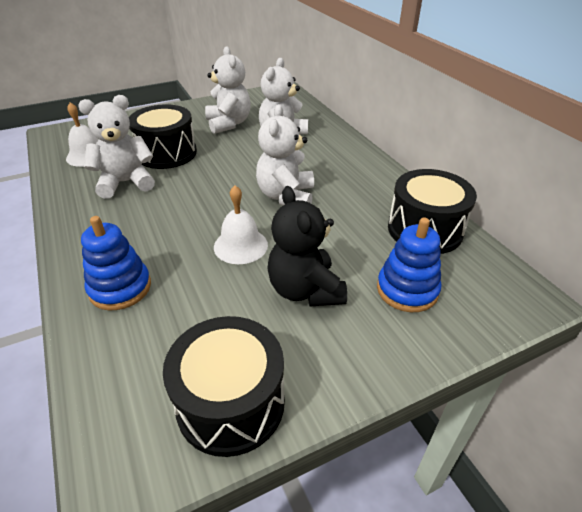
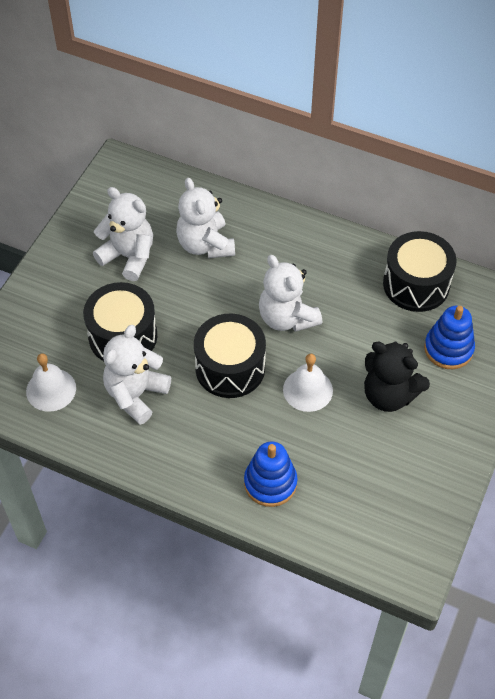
camera: 40 degrees left, 15 degrees up
black drum [163,316,285,457] -> black drum moved to [194,314,266,398]

